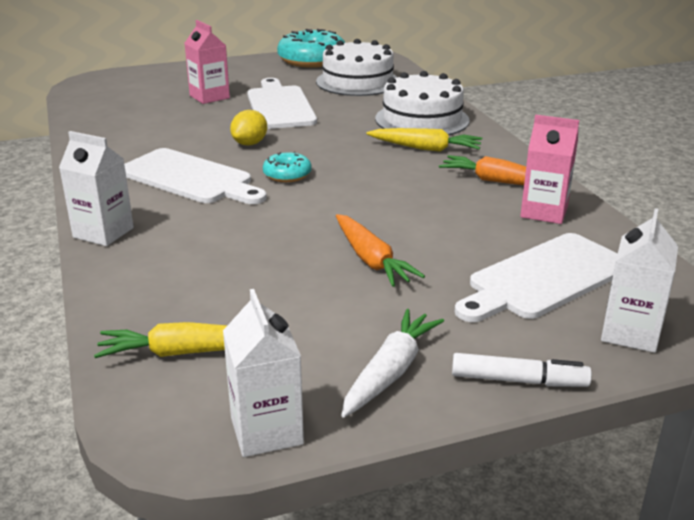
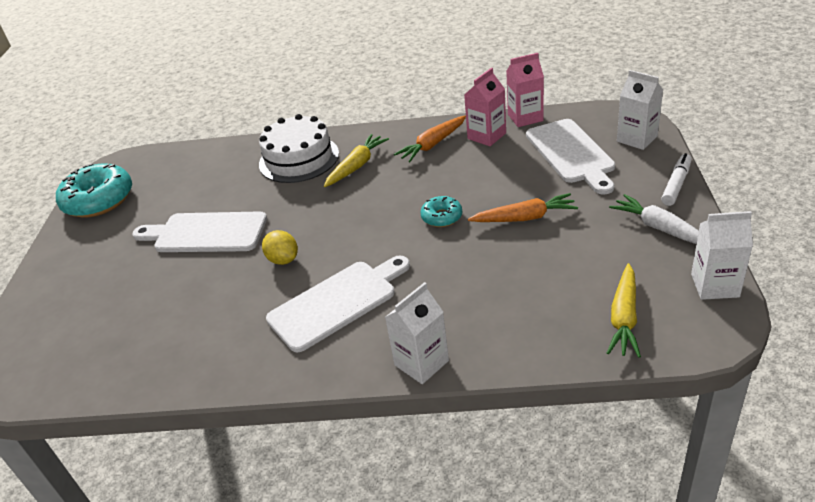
camera: 65 degrees left, 10 degrees up
pink carton [185,20,230,104] -> pink carton moved to [506,53,544,127]
turquoise donut [263,151,312,182] -> turquoise donut moved to [421,196,462,227]
white cake [316,39,397,96] -> none

